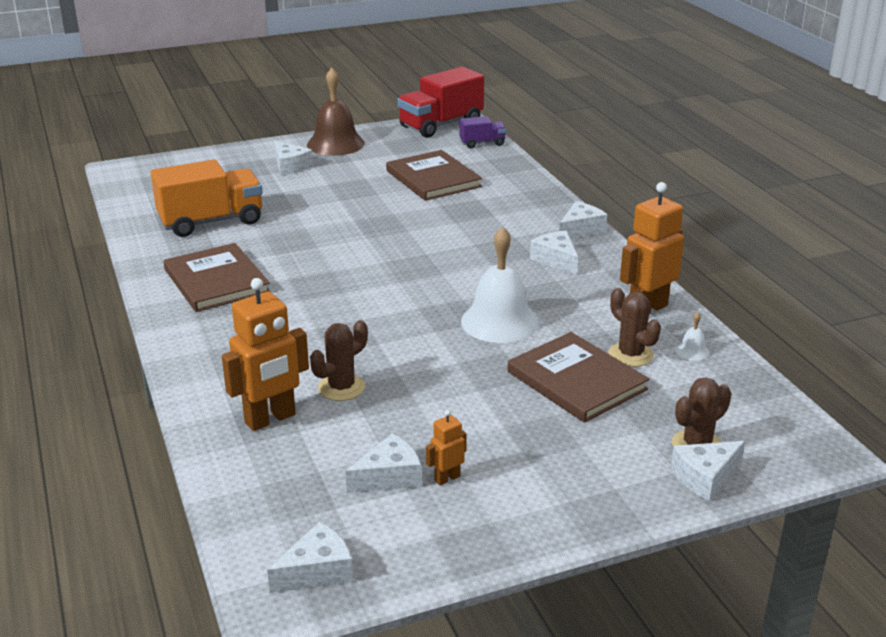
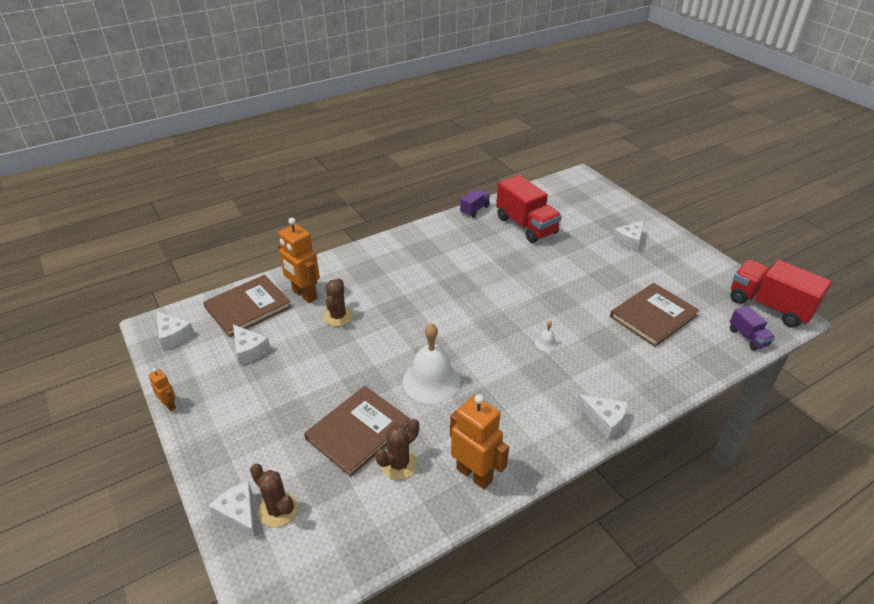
camera: 80 degrees right, 10 degrees up
orange truck [151,159,263,237] -> red truck [496,175,562,243]
brown book [164,243,271,312] -> brown book moved to [203,275,292,337]
brown bell [307,68,365,156] -> none
brown cactus [310,320,368,401] -> brown cactus turned 60 degrees clockwise [323,278,353,326]
orange robot [426,410,467,486] -> orange robot moved to [148,368,176,411]
white cheese [530,231,578,275] -> none
white bell [675,312,709,361] -> white bell moved to [535,321,558,352]
none -> purple truck [460,190,490,217]

